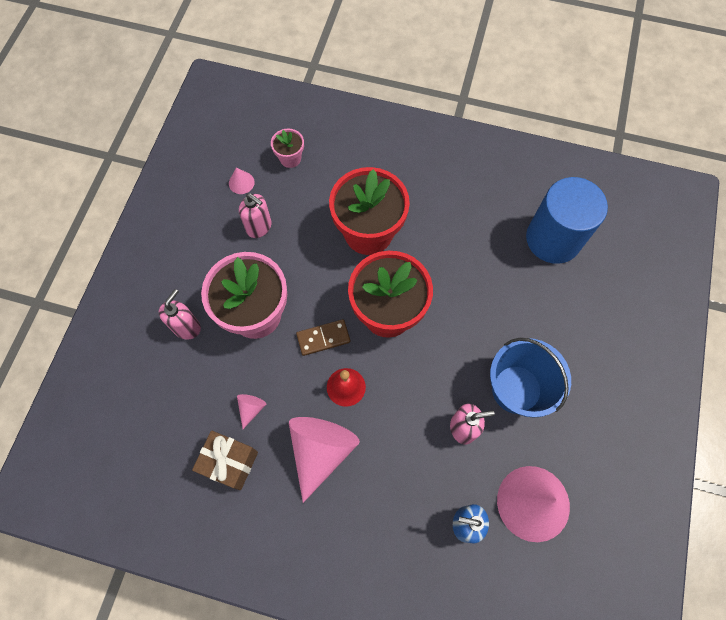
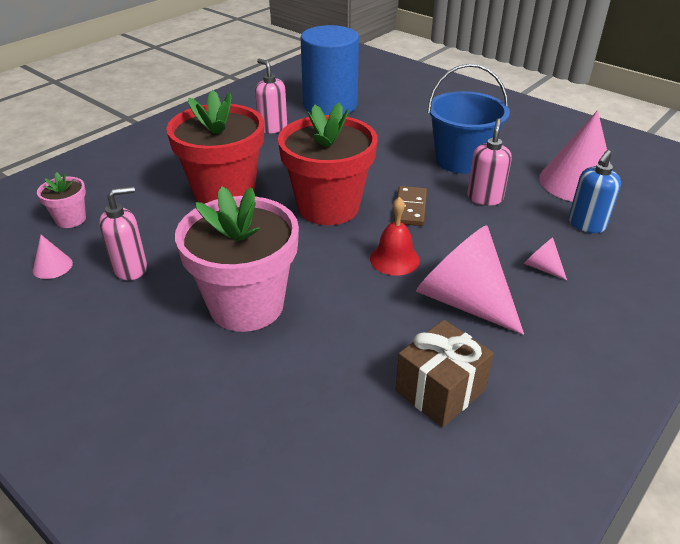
camera: 65 degrees left, 30 degrees down
pink soap dispenser [159,289,201,339] -> pink soap dispenser moved to [255,59,287,134]
pink cone [237,394,266,429] -> pink cone moved to [523,237,567,280]
brown domino [296,319,350,356] -> brown domino moved to [394,186,427,226]

